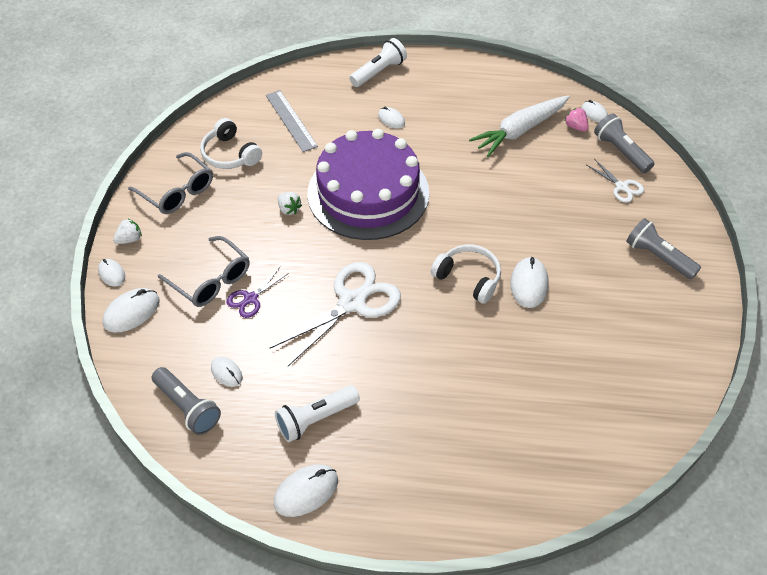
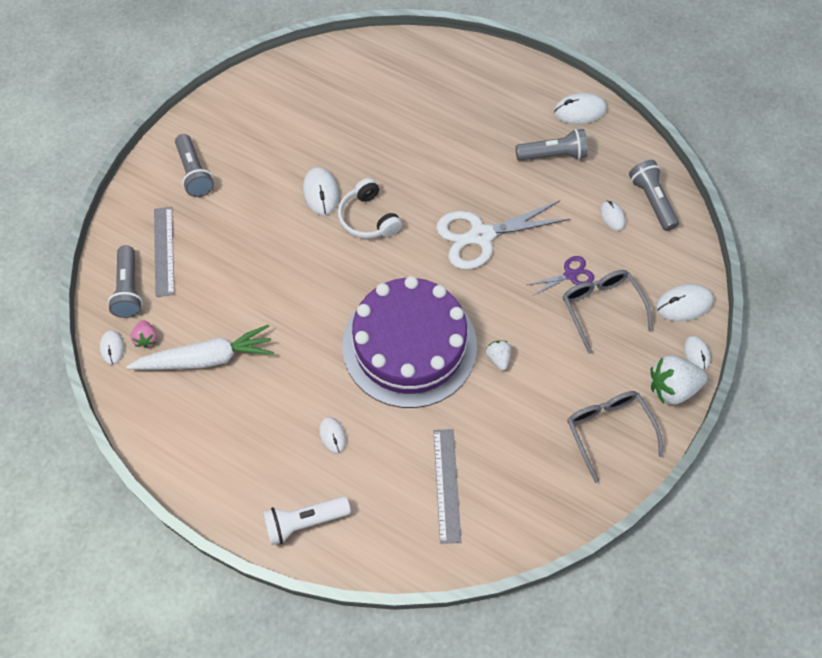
camera: 155 degrees left, 10 degrees up
white strawberry [113,218,142,244] -> white strawberry [650,356,707,405], size x1.85
white headphones [200,118,262,169] -> none
white flashlight [275,385,360,442] -> grey flashlight [516,129,588,161]
white mouse [510,257,549,308] -> white mouse turned 45 degrees counterclockwise [303,167,339,215]
white scissors [587,159,644,203] -> grey ruler [154,207,175,297]

